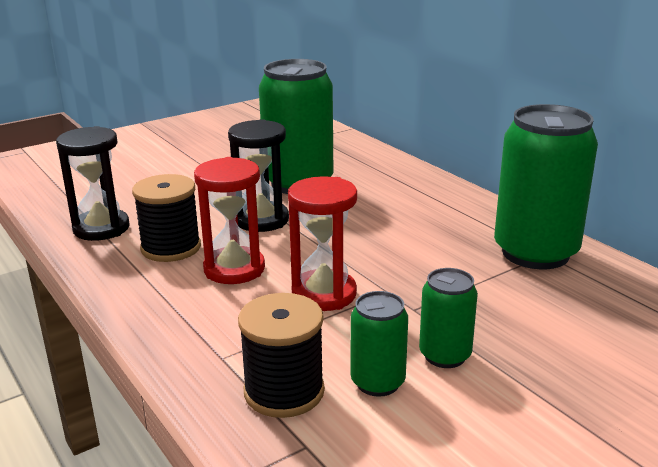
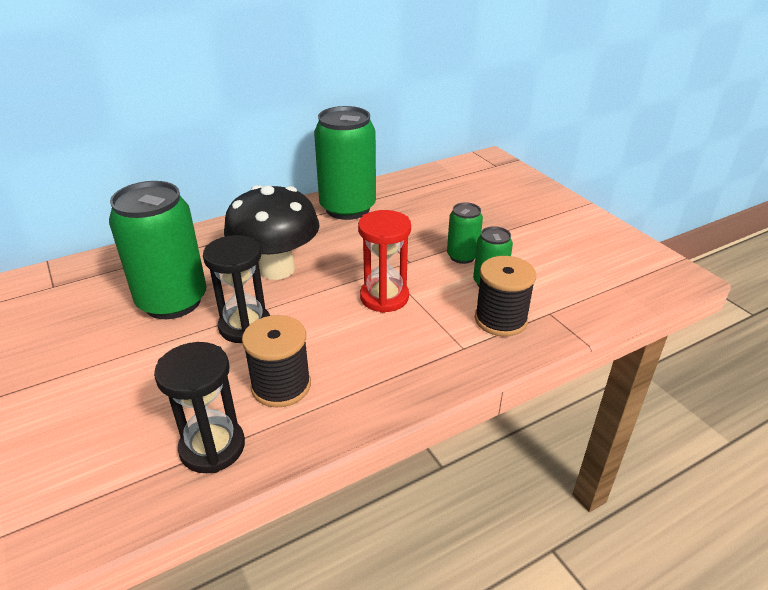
camera: 85 degrees left, 10 degrees up
red hourglass [194,157,265,284] -> none
none -> black mushroom [224,185,320,280]

